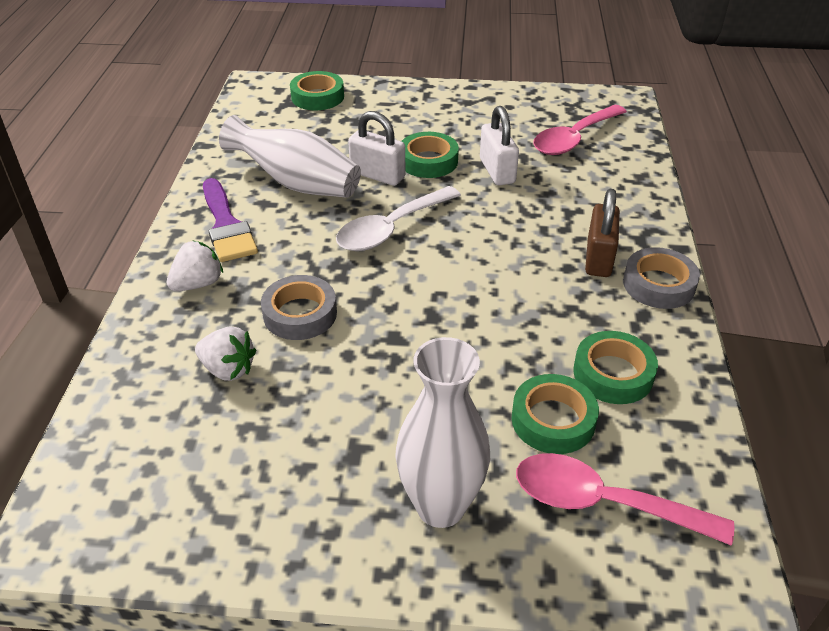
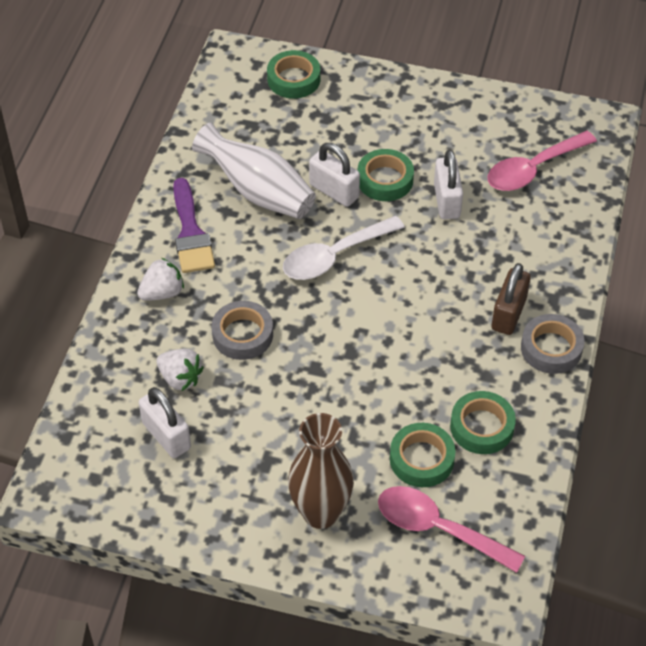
camera: 10 degrees right, 10 degrees up
white vase [395,337,490,528] -> brown vase [288,413,354,529]
none -> white padlock [139,387,191,458]

